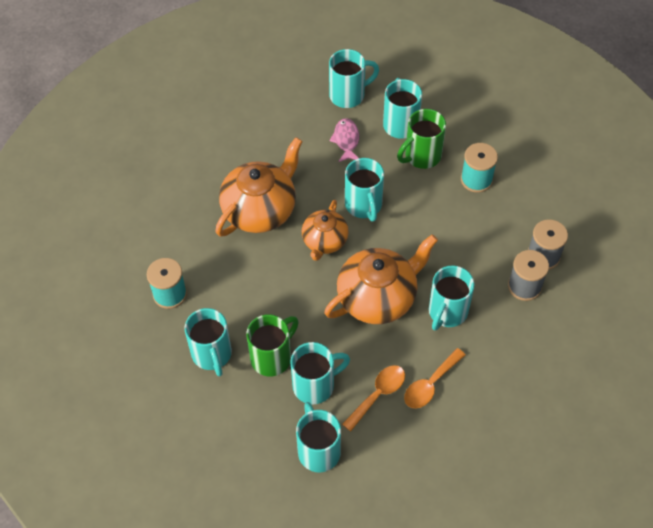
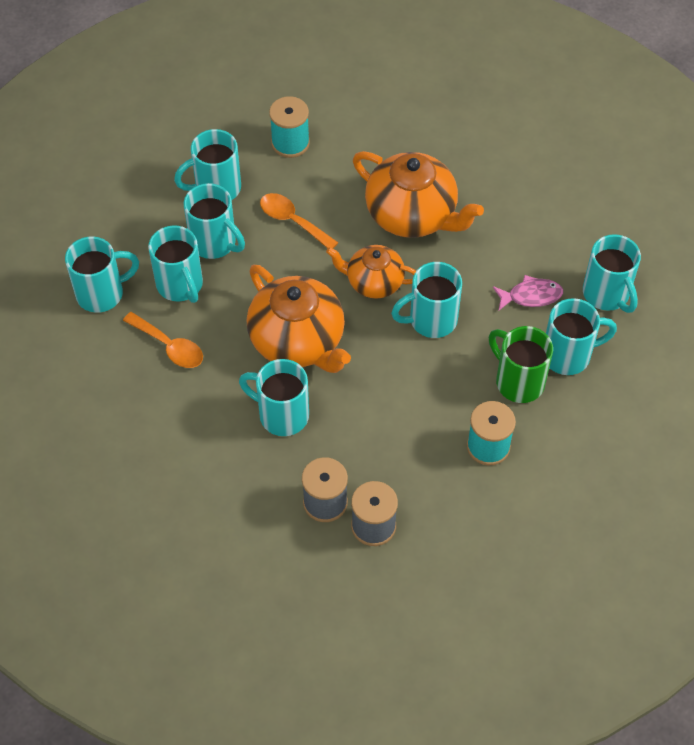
camera: 85 degrees right, 0 degrees up
green mug [246,314,299,376] -> turquoise mug [184,183,245,259]
orange spoon [404,348,466,409] -> orange spoon moved to [260,193,339,249]

